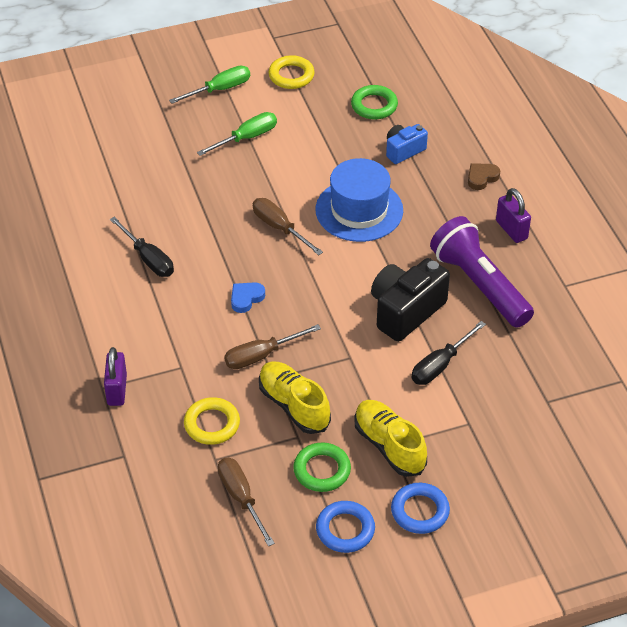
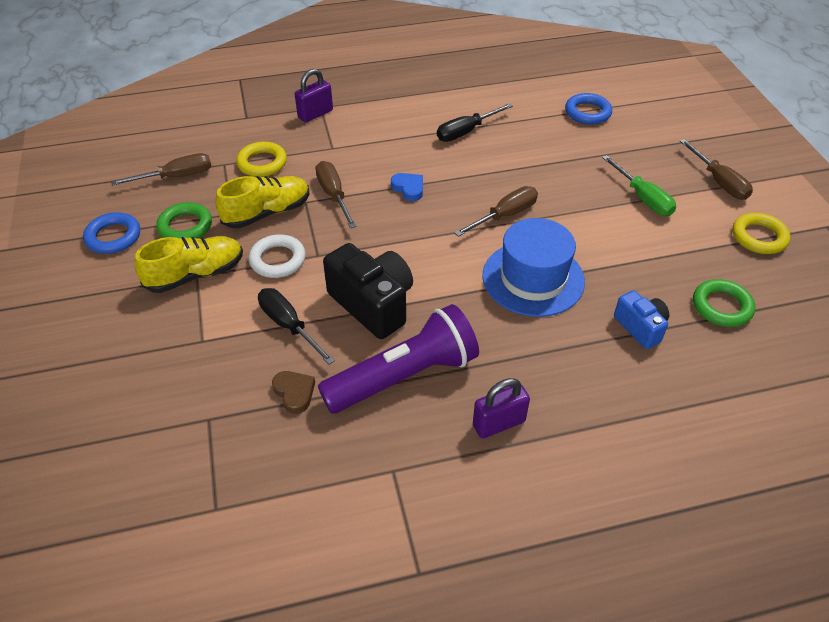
camera: 95 degrees right, 0 degrees up
purple padlock [104,347,127,406] -> purple padlock turned 45 degrees counterclockwise [295,69,333,123]
green screwdriver [169,66,250,104] -> brown screwdriver [680,139,753,200]
blue ring [391,483,450,534] -> blue ring moved to [565,93,612,125]
brown heart [468,163,500,190] -> brown heart moved to [272,371,315,414]
none -> white ring [248,234,306,278]

